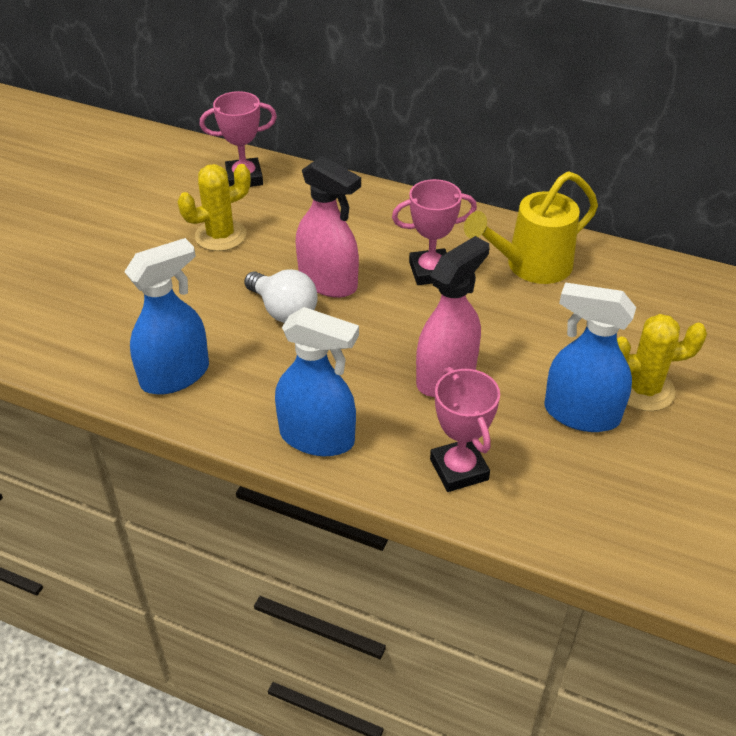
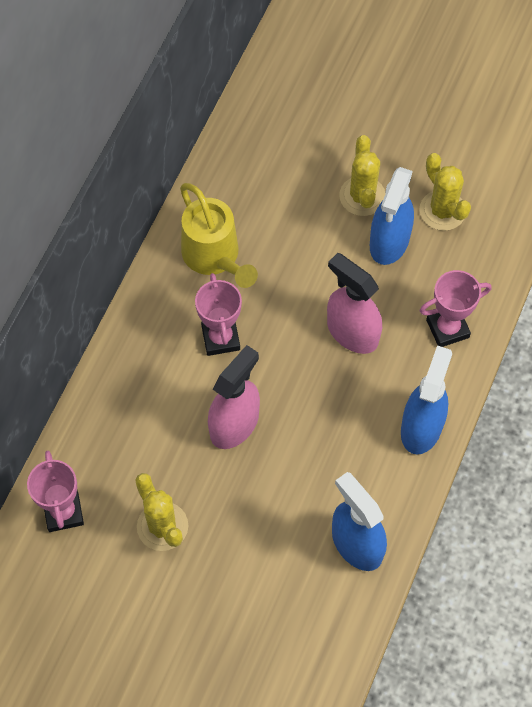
camera: 90 degrees left, 20 degrees up
white light bulb [244,269,318,323] -> none
none -> yellow cactus [420,153,471,231]

